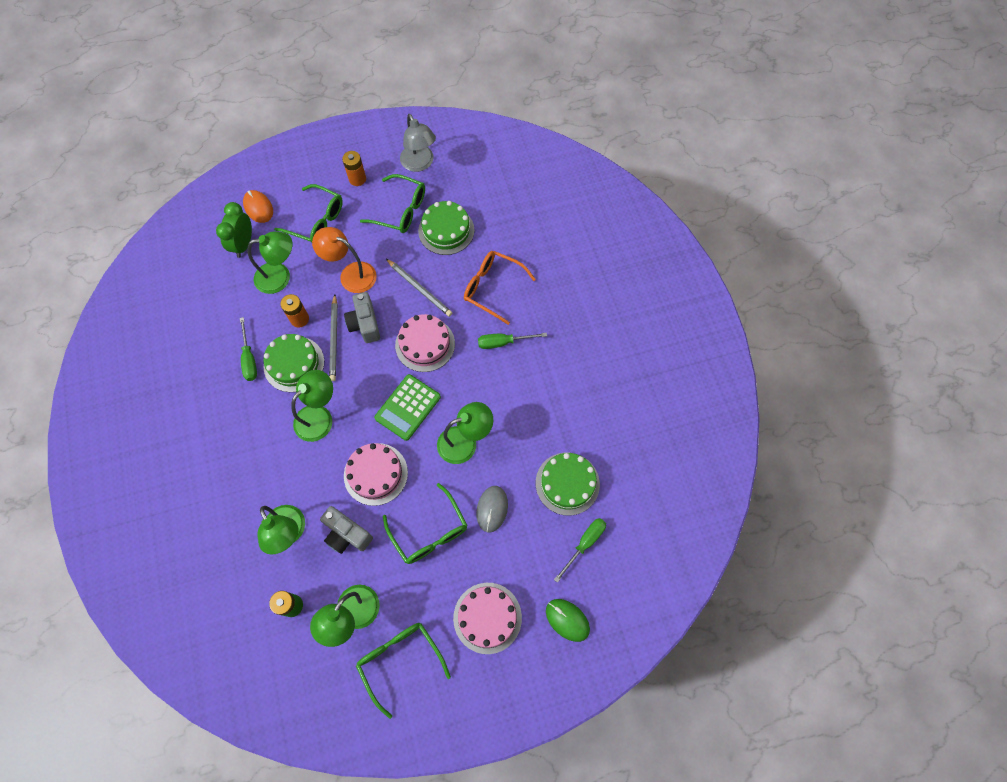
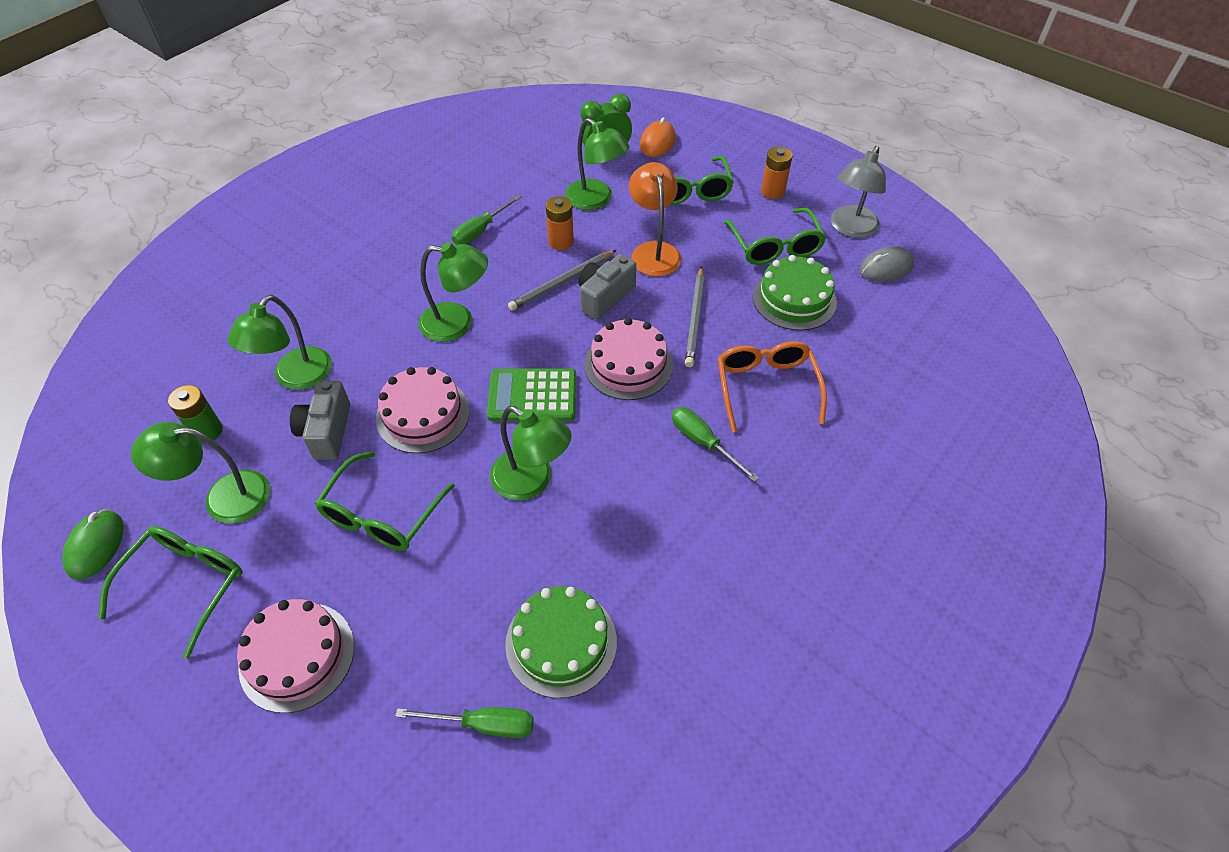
camera: 55 degrees right, 15 degrees down
green cake [263,334,324,392] -> none
grey mouse [476,486,508,532] -> grey mouse moved to [859,246,914,282]
green mouse [546,599,590,642] -> green mouse moved to [62,509,124,580]

